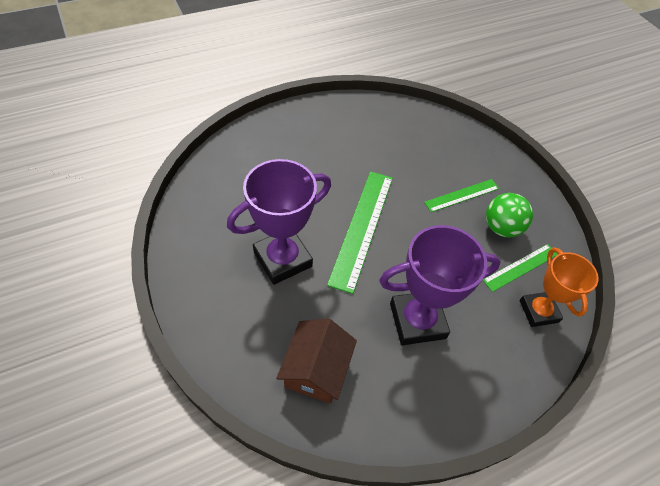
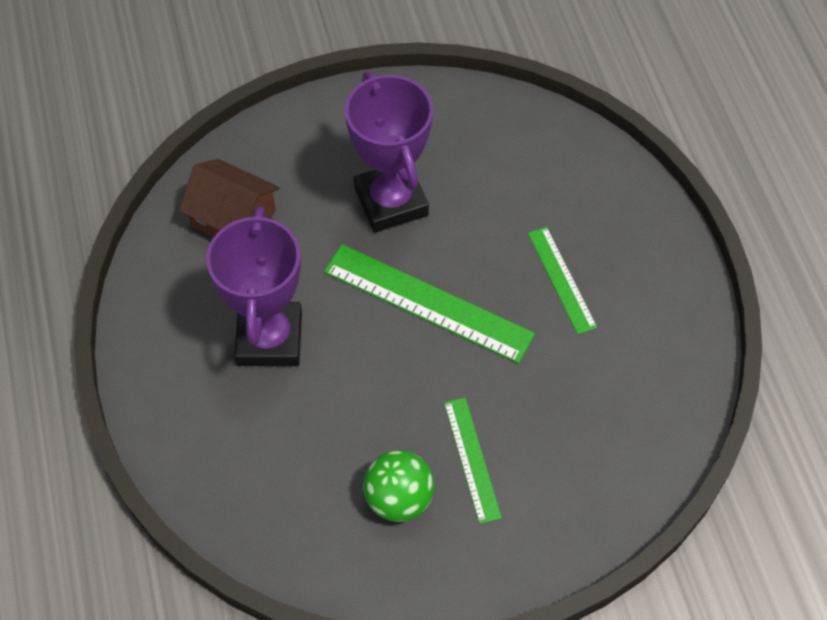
camera: 105 degrees right, 5 degrees up
green ruler [483,244,558,292] -> green ruler moved to [528,227,597,334]
orange trophy [520,248,599,327] -> none

